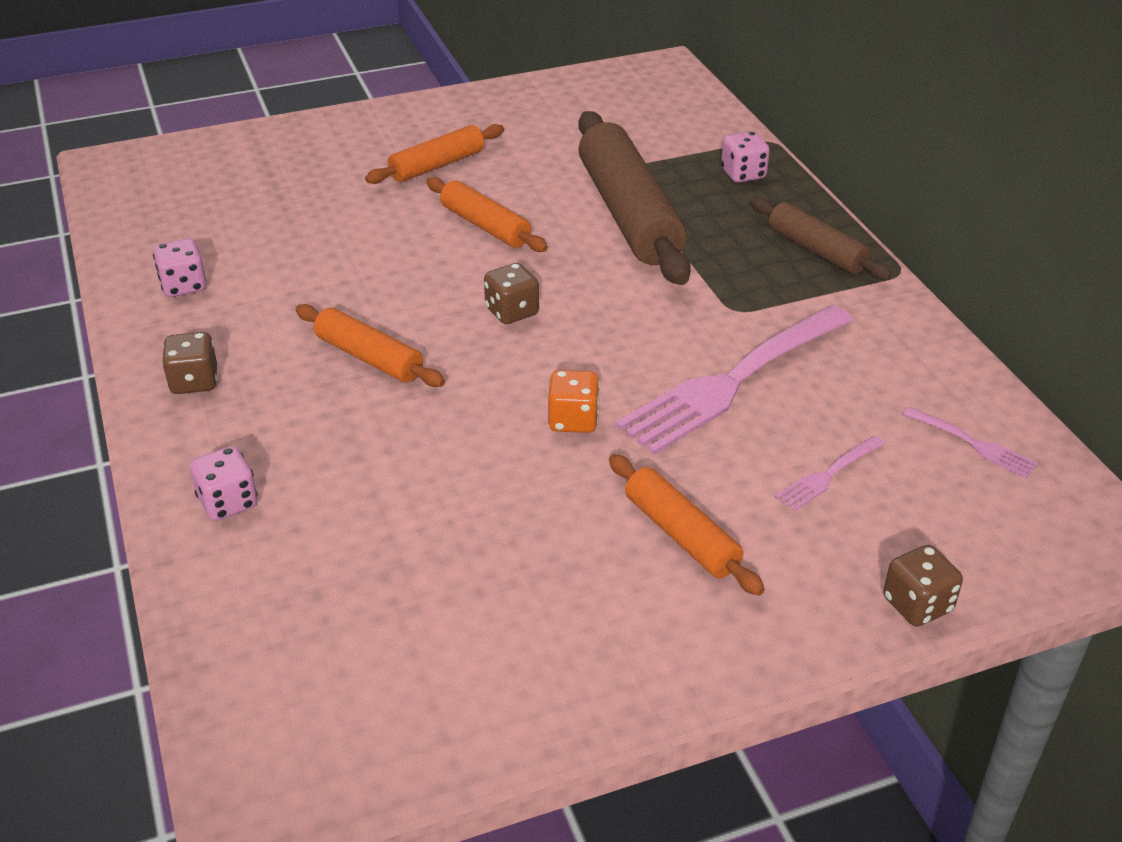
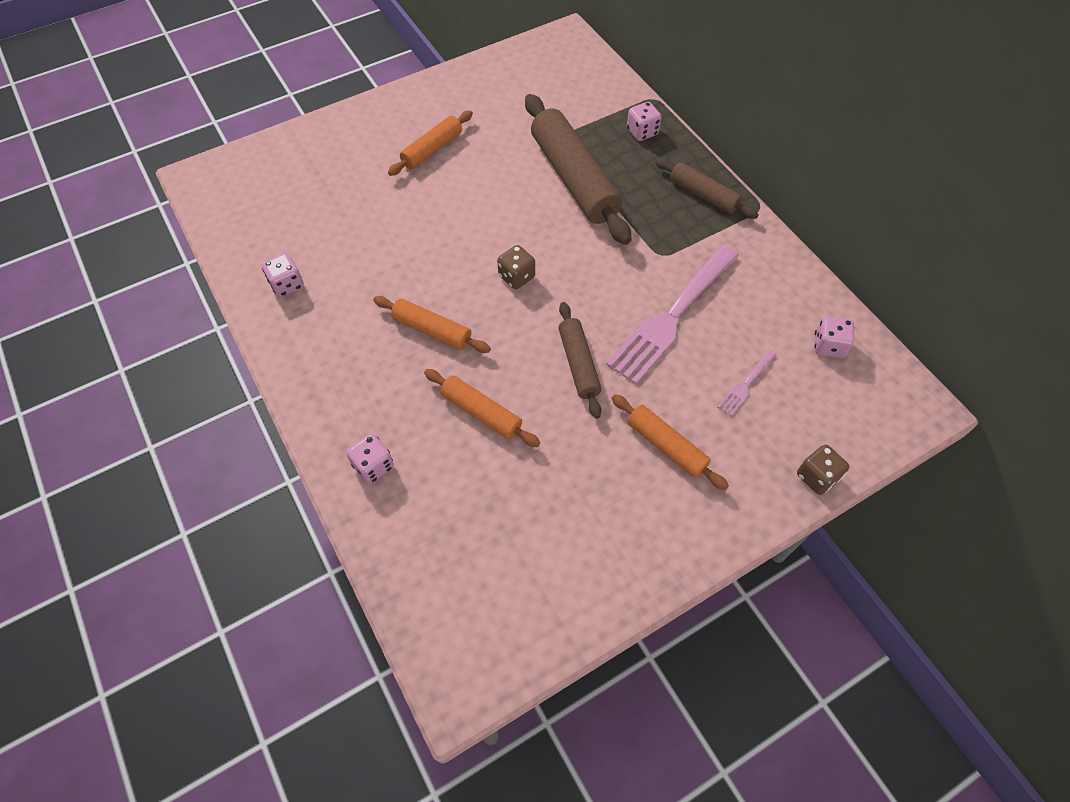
camera: 10 degrees left, 20 degrees up
brown dice [162,332,217,394] -> none
orange rolling pin [426,177,548,252] -> orange rolling pin moved to [424,369,540,447]
orange dice [548,370,600,433] -> brown rolling pin [559,302,602,419]
pink fork [903,407,1038,478] -> pink dice [814,316,855,358]

